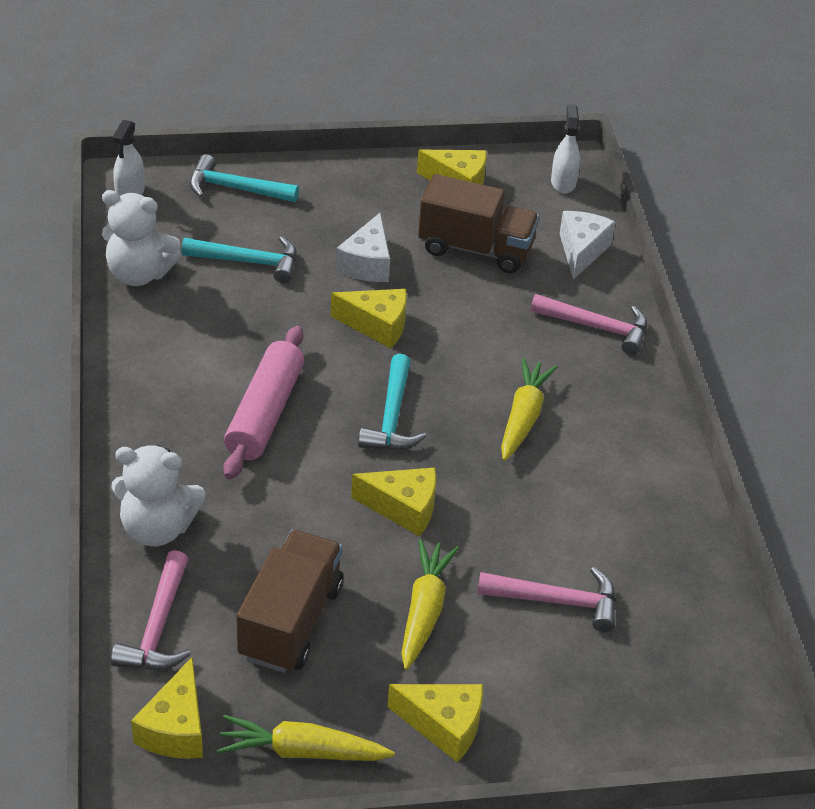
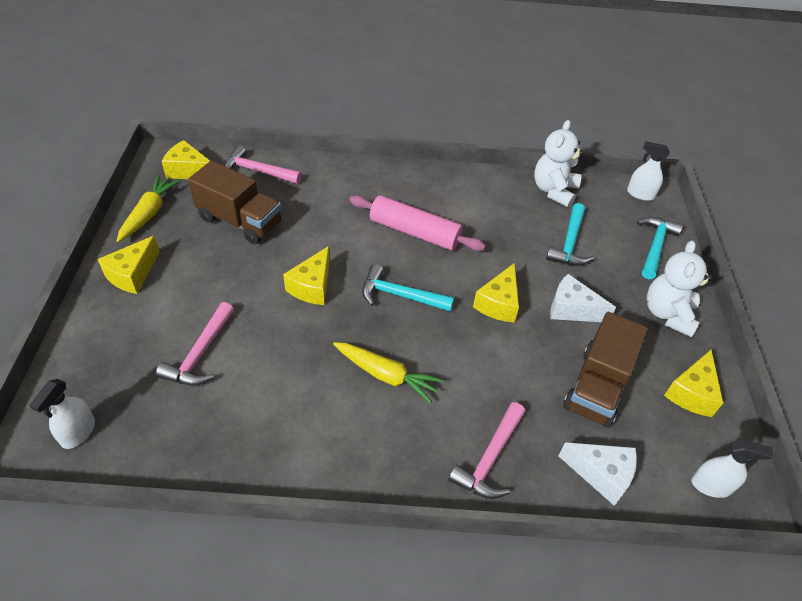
camera: 100 degrees right, 5 degrees up
white teddy bear [111,445,205,546] -> white teddy bear moved to [647,240,713,337]
yellow carrot [401,539,459,670] -> none
none -> white spray bottle [29,379,95,449]

